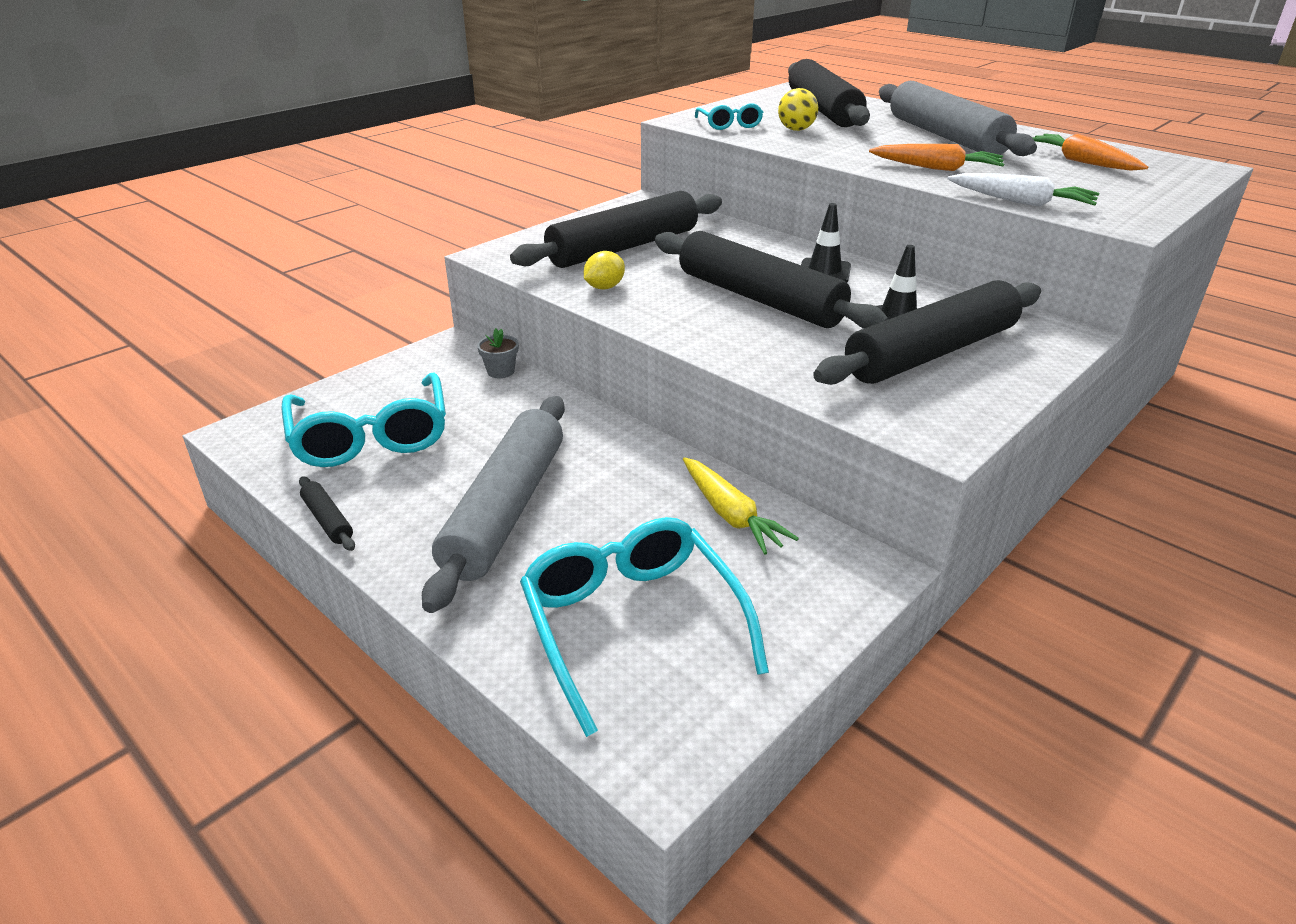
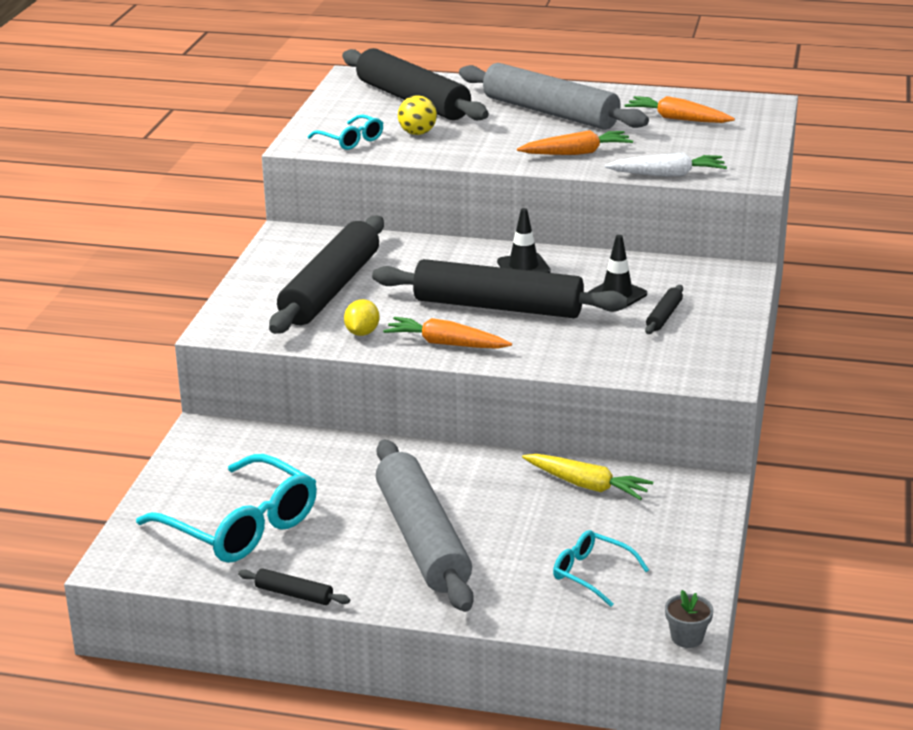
camera: 30 degrees left, 5 degrees down
grey flower pot [477,328,519,378] -> grey flower pot moved to [665,590,713,648]
turquoise glasses [520,517,769,737] -> turquoise glasses [553,530,649,607], size x0.52
black rolling pin [813,280,1041,385] -> black rolling pin [645,285,683,334], size x0.40
none -> orange carrot [383,317,512,349]

